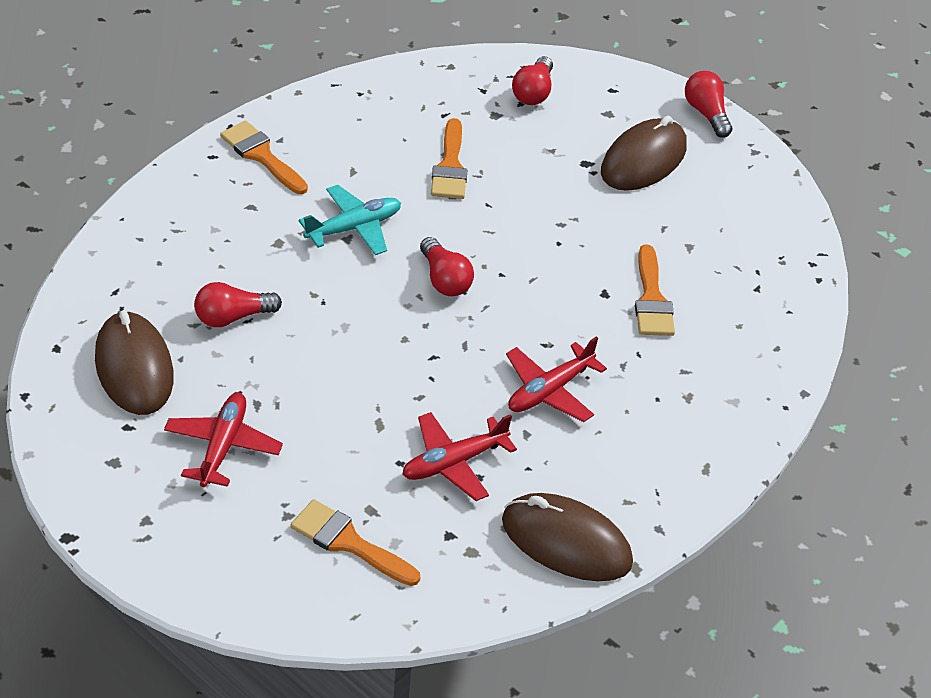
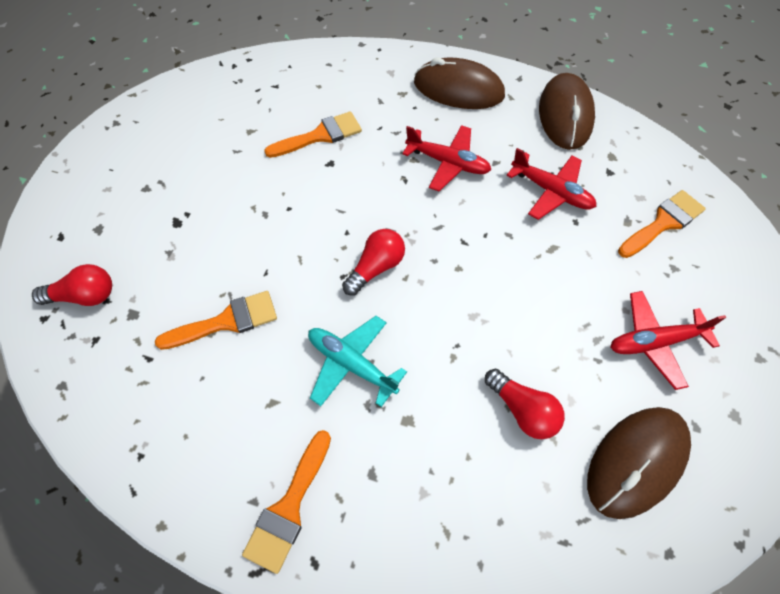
camera: 110 degrees left, 15 degrees up
orange brush [290,499,420,586] -> orange brush turned 135 degrees counterclockwise [618,190,706,258]
brown mouse [601,116,687,191] -> brown mouse moved to [414,57,505,109]
red light bulb [685,71,732,138] -> none

